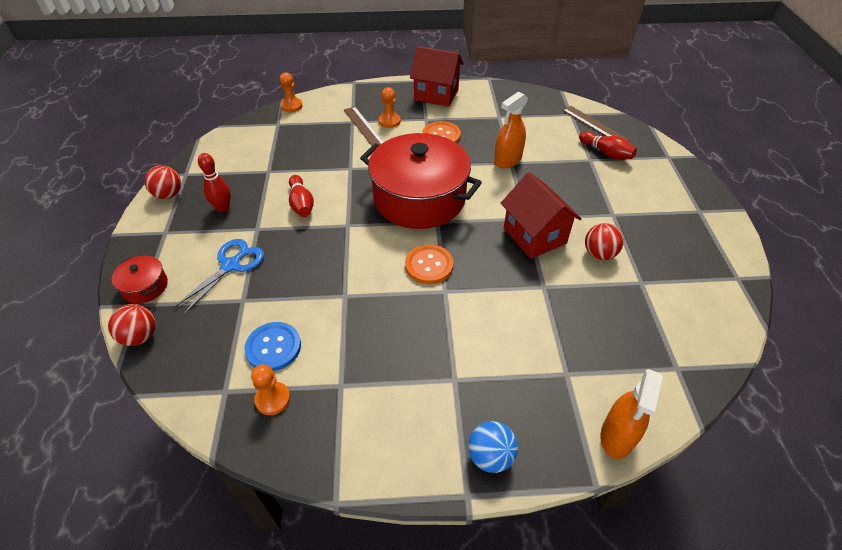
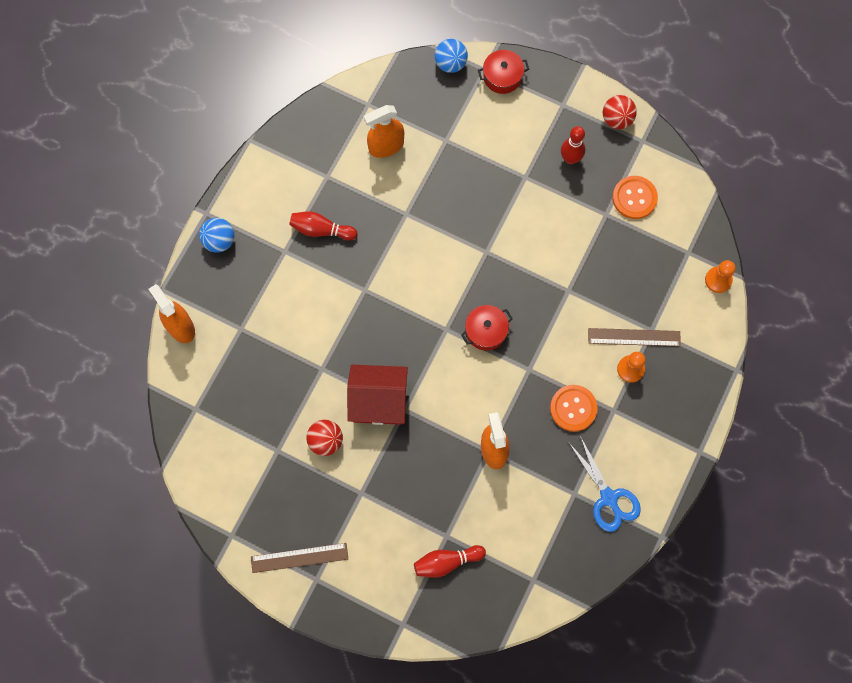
camera: 120 degrees right, 25 degrees up
red ball [108,304,156,346] -> blue ball [435,39,468,73]
blue scissors [172,239,264,316] -> blue scissors moved to [569,436,641,532]
blue button [244,322,301,371] -> orange spray bottle [364,105,404,158]
orange pawn [251,364,290,415] -> none
red bowling pin [289,175,314,217] -> red bowling pin moved to [289,211,358,240]
red pot [360,133,482,229] -> red pot [461,305,513,351], size x0.42
orange button [405,244,453,284] -> orange button moved to [612,176,658,219]
red house [410,46,464,107] -> none
brown ruler [562,106,629,141] -> brown ruler moved to [251,543,348,573]

